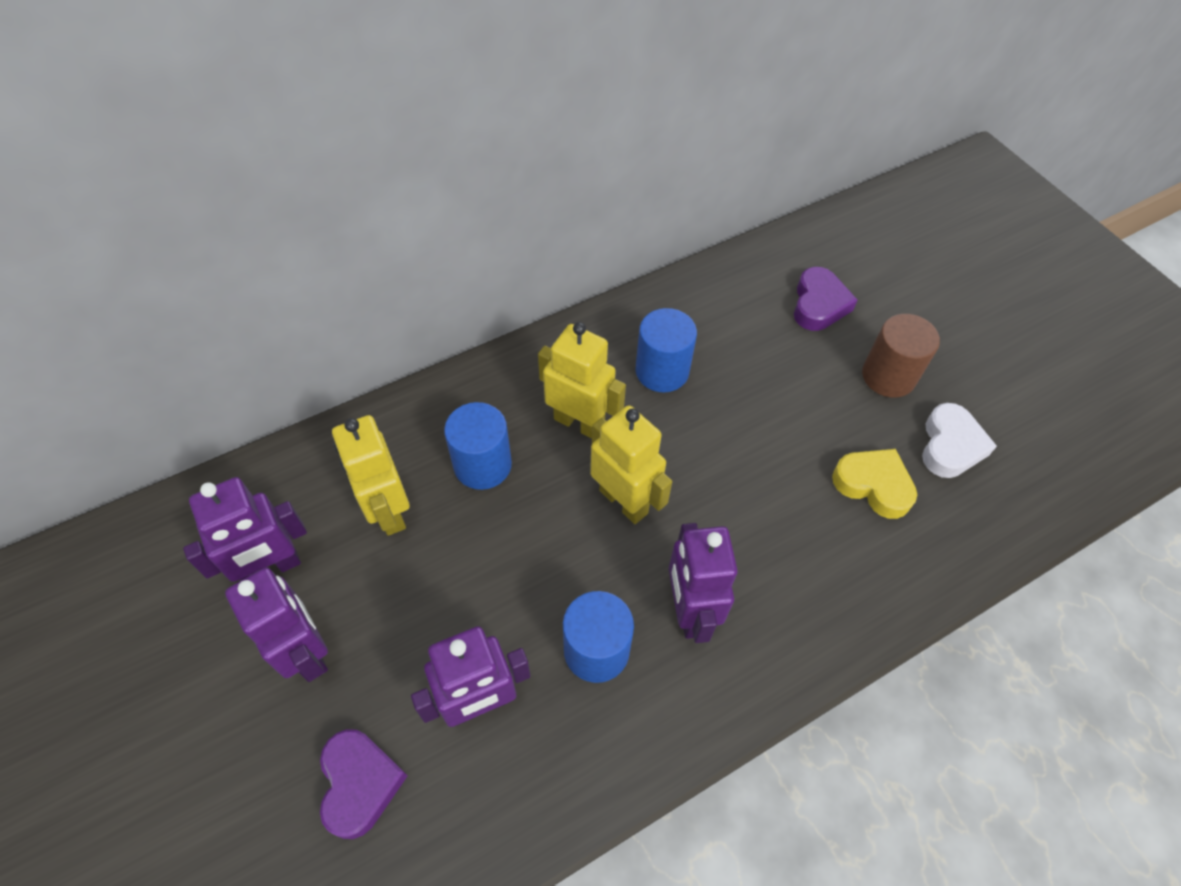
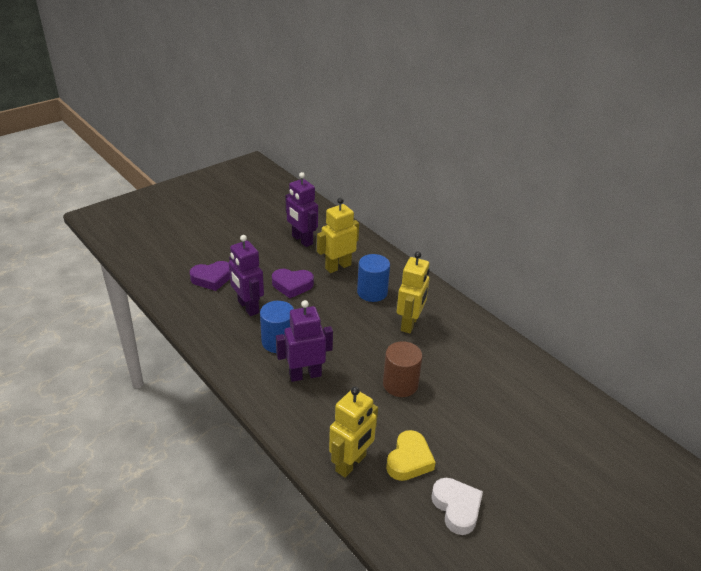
camera: 80 degrees right, 20 degrees down
purple robot [225,568,328,682] -> none
yellow robot [590,405,672,524] -> yellow robot moved to [329,387,378,478]
blue cylinder [635,308,697,392] -> none
purple heart [794,267,858,331] -> purple heart moved to [272,269,314,298]
brown cylinder [862,314,940,398] -> brown cylinder moved to [383,341,422,397]
white heart [922,403,997,478] -> white heart turned 120 degrees counterclockwise [431,478,483,535]

